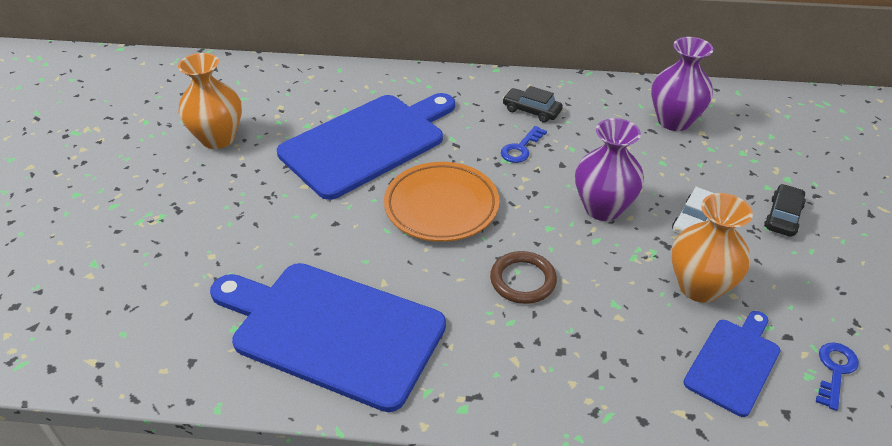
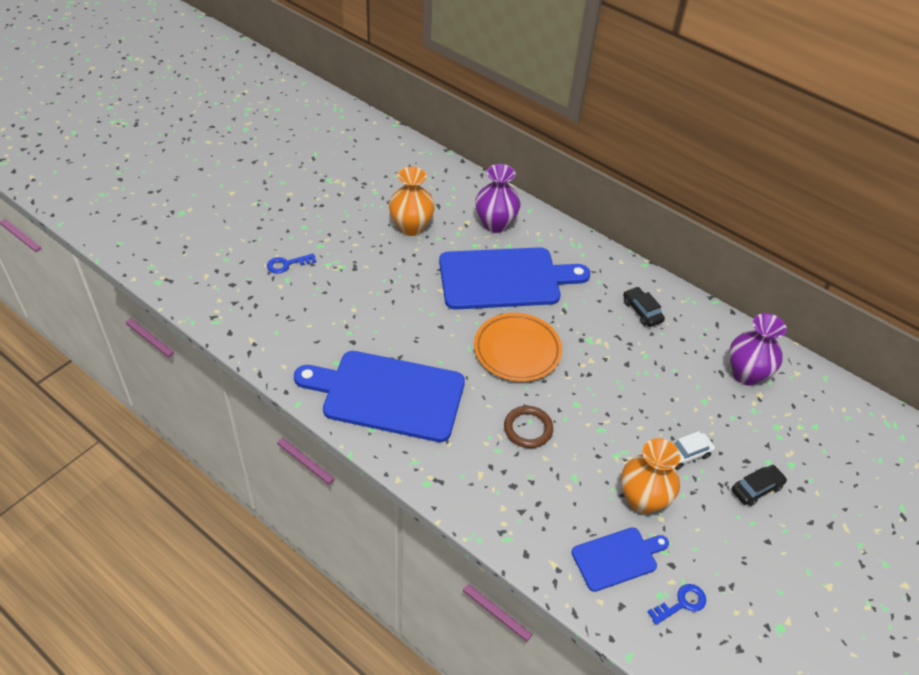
camera: 30 degrees right, 5 degrees up
blue cutting board [210,263,446,412] -> blue cutting board turned 45 degrees counterclockwise [294,351,465,442]
blue key [501,126,547,163] -> blue key moved to [267,253,316,274]
purple vase [575,118,644,221] -> purple vase moved to [475,164,521,233]

